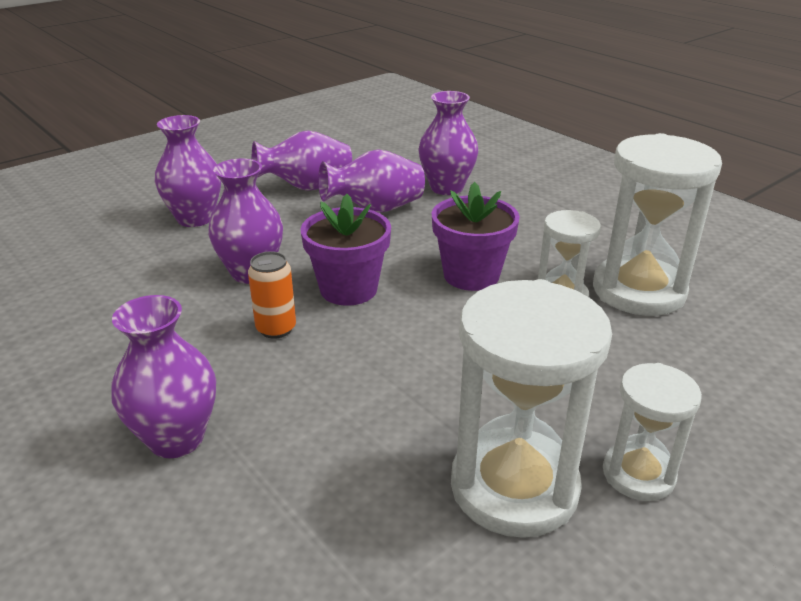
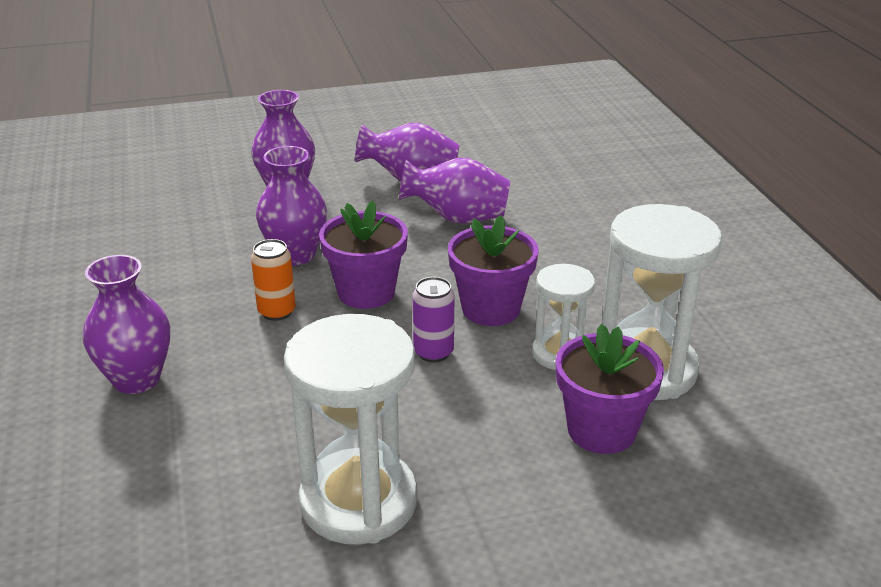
camera: 25 degrees right, 0 degrees up
purple vase [418,91,478,195] -> none
white hourglass [603,363,702,501] -> none
none -> purple can [413,277,454,362]
none -> purple flower pot [556,324,664,454]

